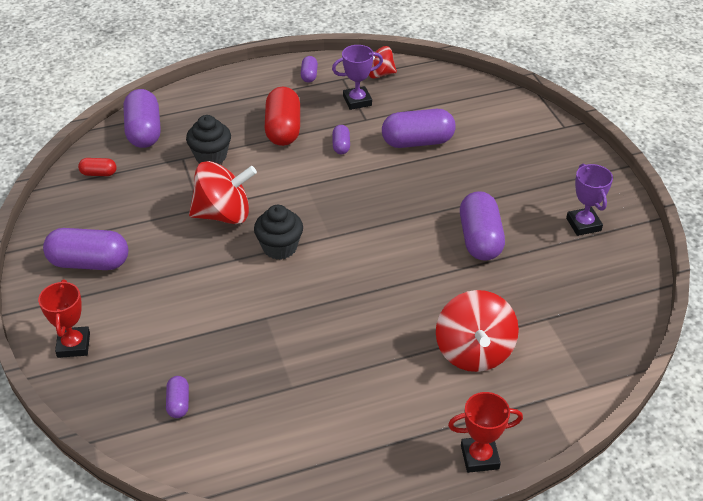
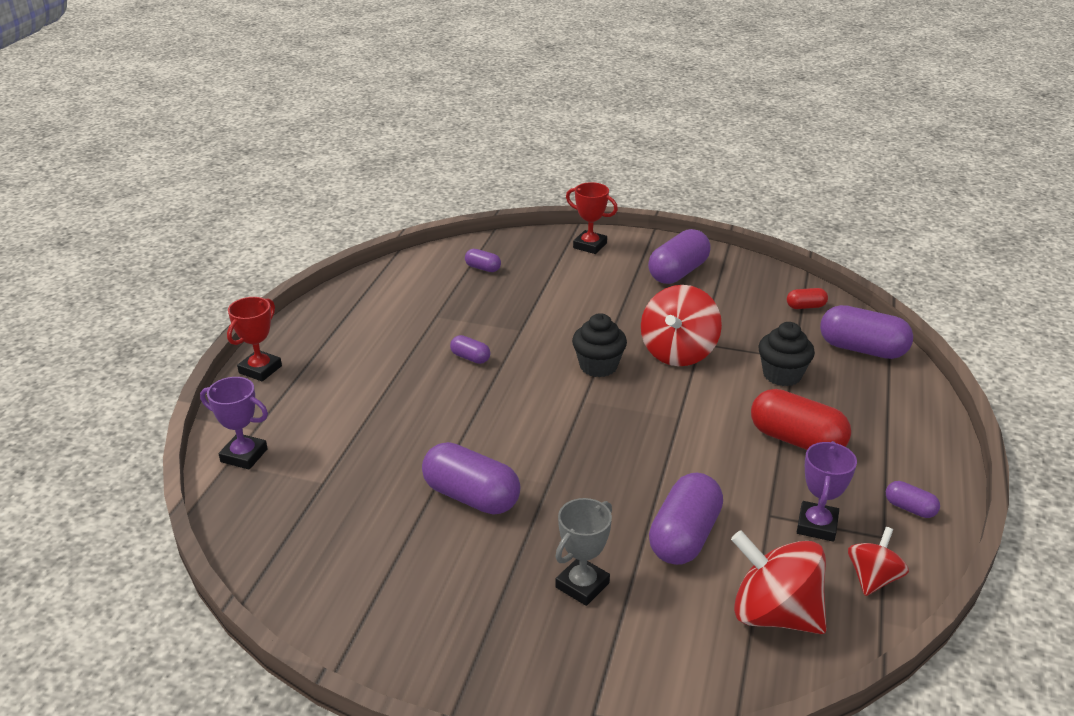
camera: 125 degrees right, 10 degrees down
red capsule [78,158,117,176] -> red capsule turned 45 degrees clockwise [787,288,828,309]
purple capsule [332,125,350,154] -> purple capsule moved to [450,335,490,364]
red spinning top [436,290,519,372] -> red spinning top moved to [731,530,827,634]
purple trophy [566,163,613,236] -> purple trophy moved to [200,377,268,470]
none -> grey trophy [555,498,612,606]

